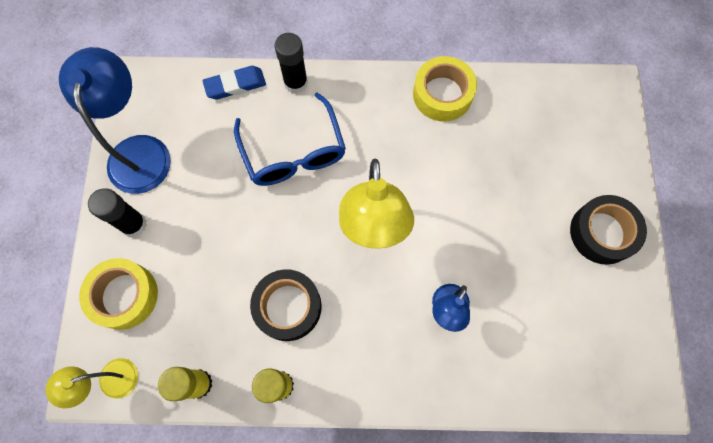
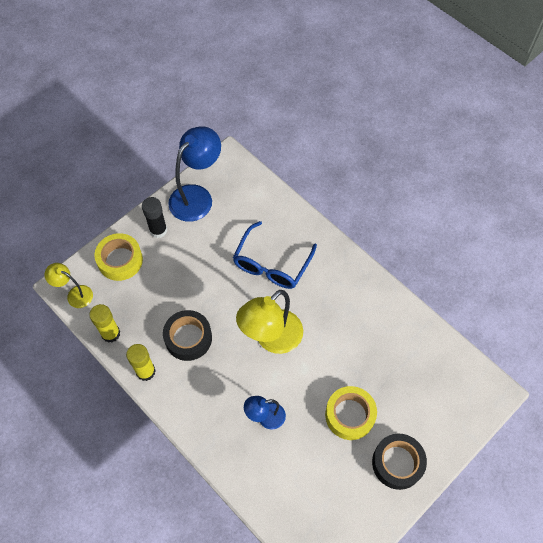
camera: 45 degrees right, 10 degrees down
blue eraser [203,66,266,99] -> none
black glue stick [275,33,308,94] -> none
yellow tape [413,56,477,121] -> yellow tape moved to [325,386,377,440]

